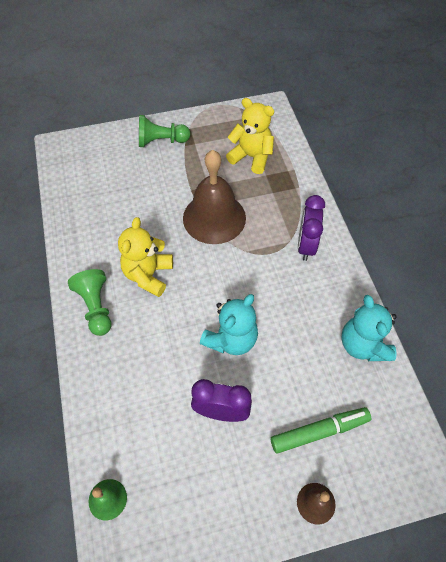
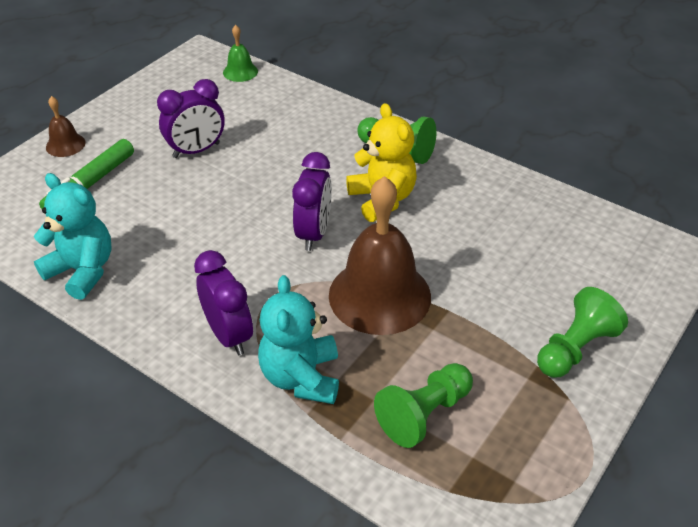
camera: 140 degrees right, 15 degrees down
turquoise teddy bear [200,294,258,355] -> turquoise teddy bear moved to [258,275,339,404]
yellow teddy bear [226,98,274,174] -> green pawn [374,363,473,448]
none -> purple clock [292,152,332,251]

